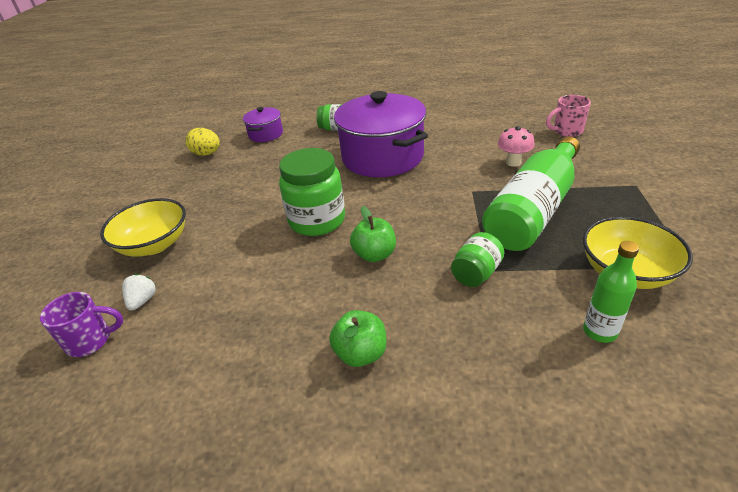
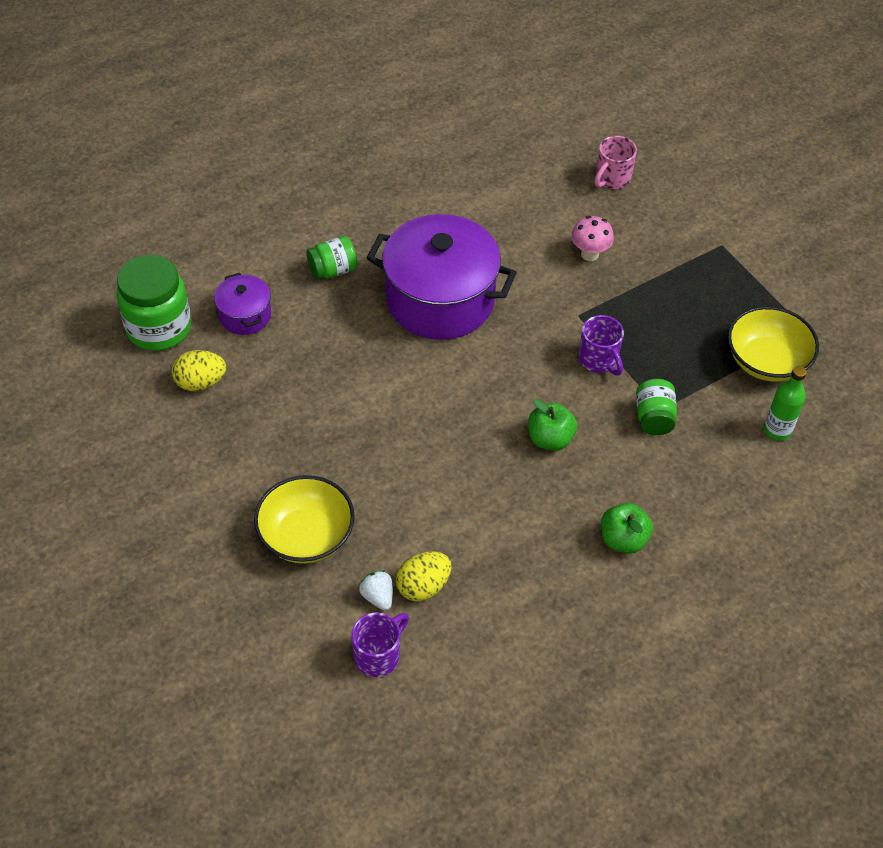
camera: 40 degrees left, 15 degrees up
green jar [279,148,345,236] -> green jar moved to [116,255,191,351]
green bottle [482,136,580,251] -> none
none -> yellow egg [396,552,451,601]
none -> purple mug [579,315,624,375]

